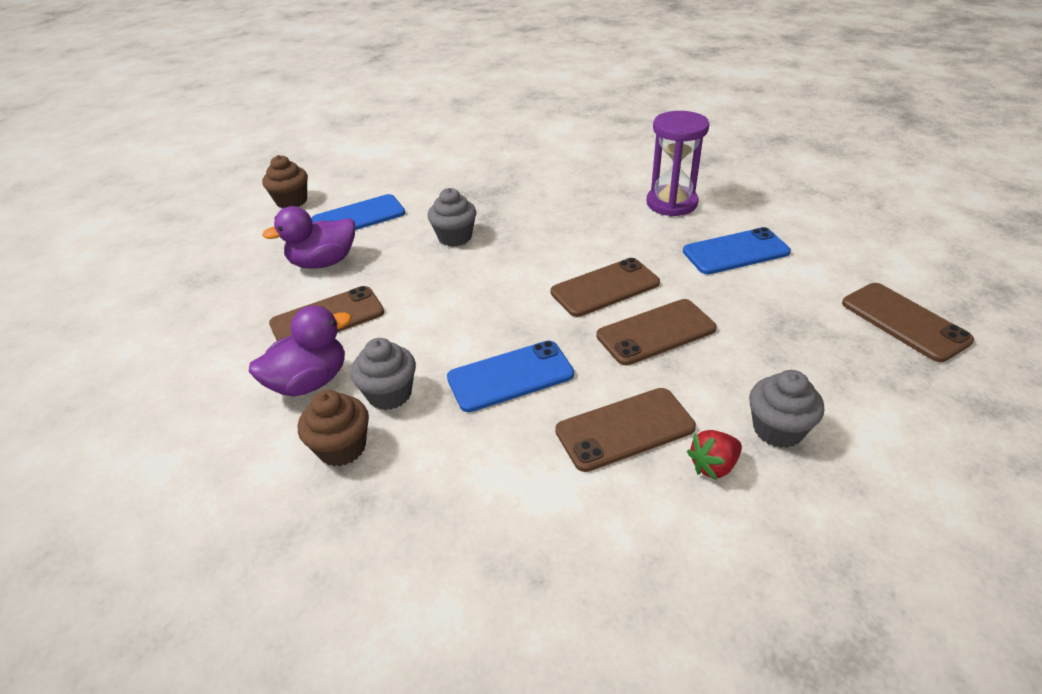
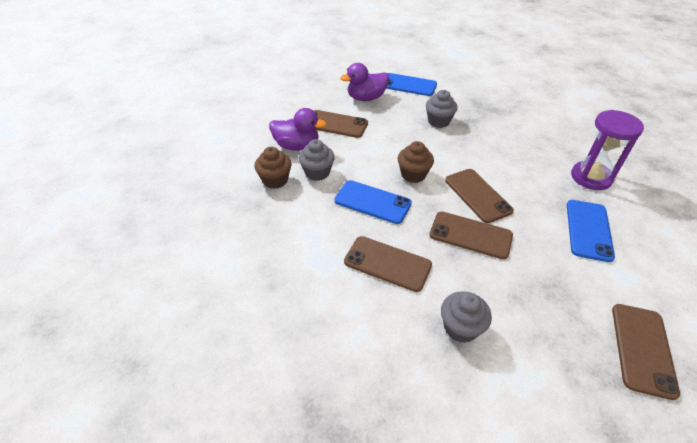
camera: 45 degrees right, 5 degrees up
brown cupcake [262,155,308,208] -> brown cupcake moved to [397,141,434,183]
purple duck [262,206,355,269] -> purple duck turned 45 degrees counterclockwise [340,63,389,101]
brown phone [551,258,660,317] -> brown phone turned 45 degrees clockwise [445,169,514,223]
blue phone [683,227,791,274] -> blue phone turned 75 degrees clockwise [567,200,615,262]
red strawberry [687,430,742,480] -> none

